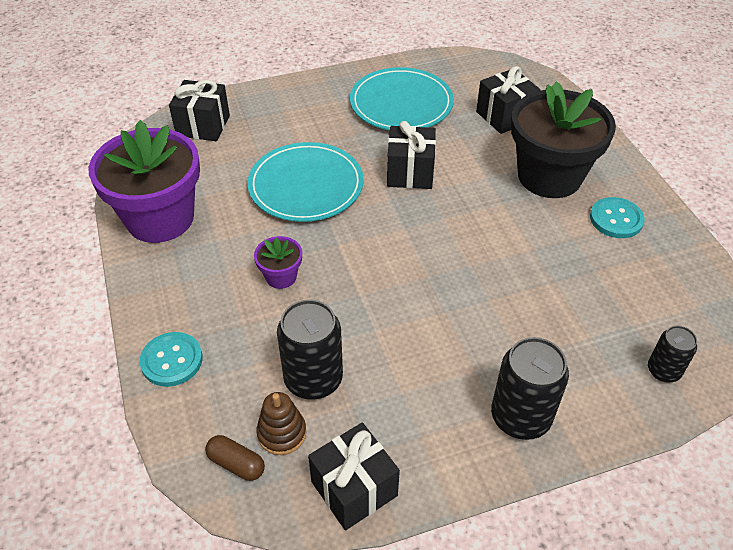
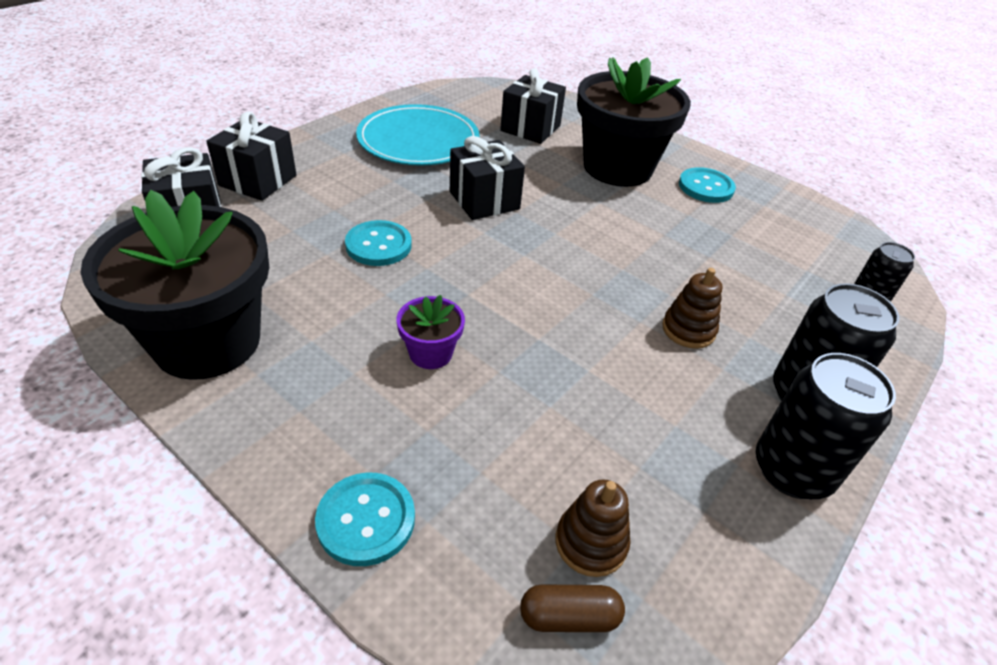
camera: 35 degrees left, 5 degrees down
purple flower pot [88,120,200,243] -> black flower pot [81,190,269,380]
turquoise plate [247,142,364,222] -> turquoise button [345,220,412,266]
black can [277,300,343,400] -> black can moved to [756,353,896,499]
black gift [308,422,400,531] -> black gift moved to [206,111,296,201]
none -> brown stacking toy [662,268,722,349]

